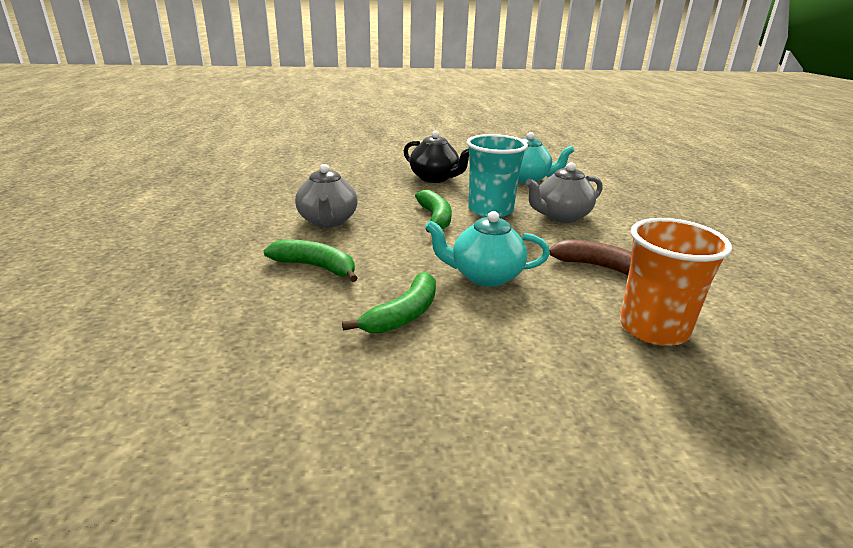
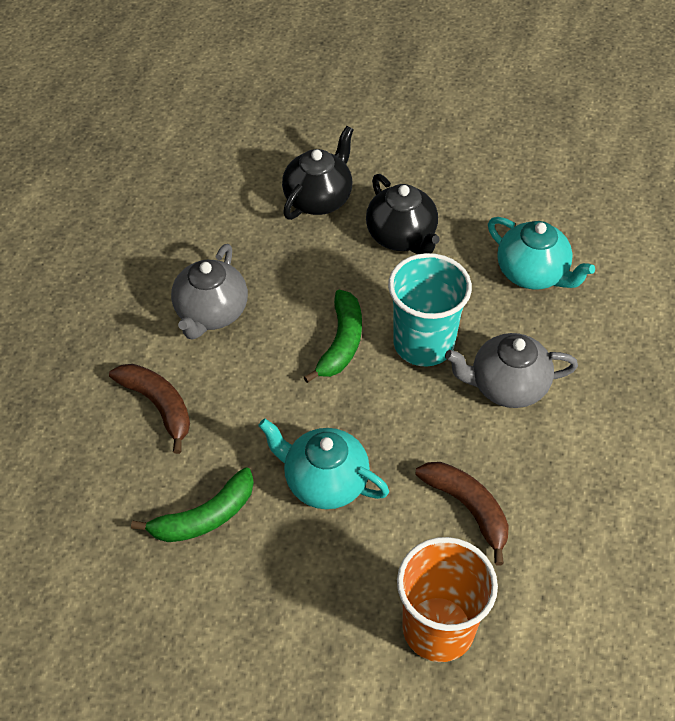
camera: 25 degrees right, 25 degrees up
green banana [264,240,358,282] -> brown banana [109,364,190,454]
none -> black teapot [282,126,354,220]

